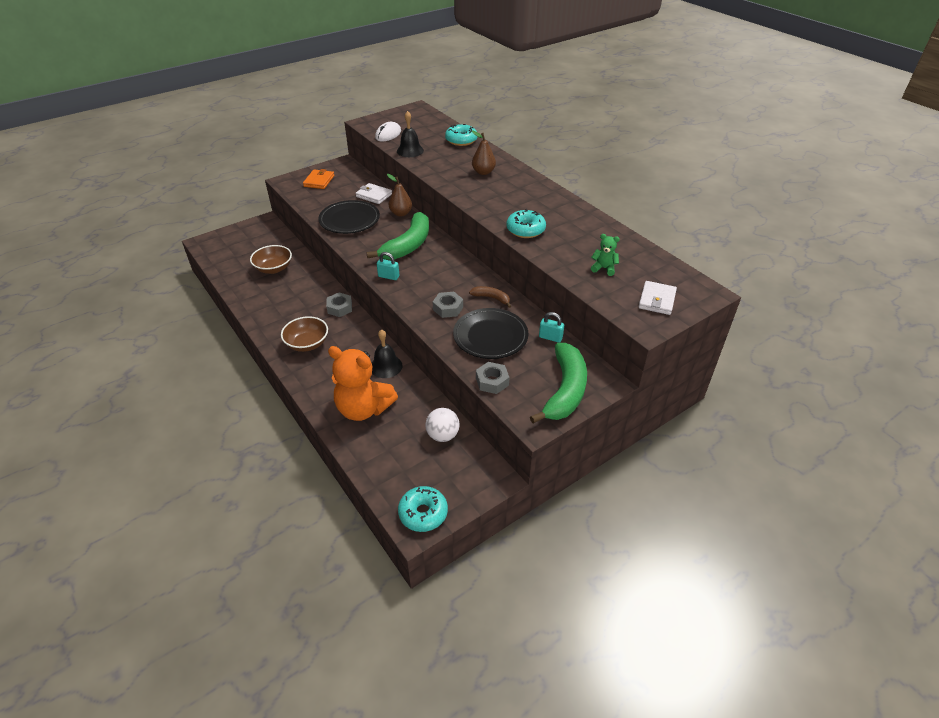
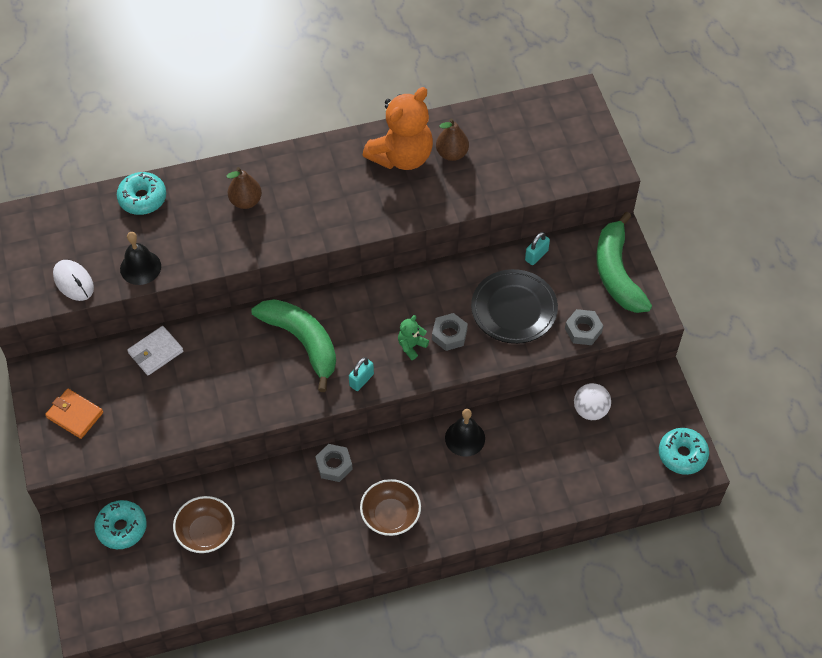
camera: 70 degrees left, 15 degrees up
black plate [318,200,380,234] -> none
orange teddy bear [328,346,398,421] -> orange teddy bear moved to [363,87,433,170]
brown pear [387,174,412,217] -> brown pear moved to [436,118,469,161]
brown banana [469,286,511,308] -> none
turquoise donut [506,209,546,238] -> turquoise donut moved to [94,500,147,549]
green banana [530,343,587,423] -> green banana turned 135 degrees counterclockwise [596,212,652,313]
green teddy bear [591,234,620,276] -> green teddy bear moved to [398,315,429,360]
white wallet [638,281,677,315] -> none

